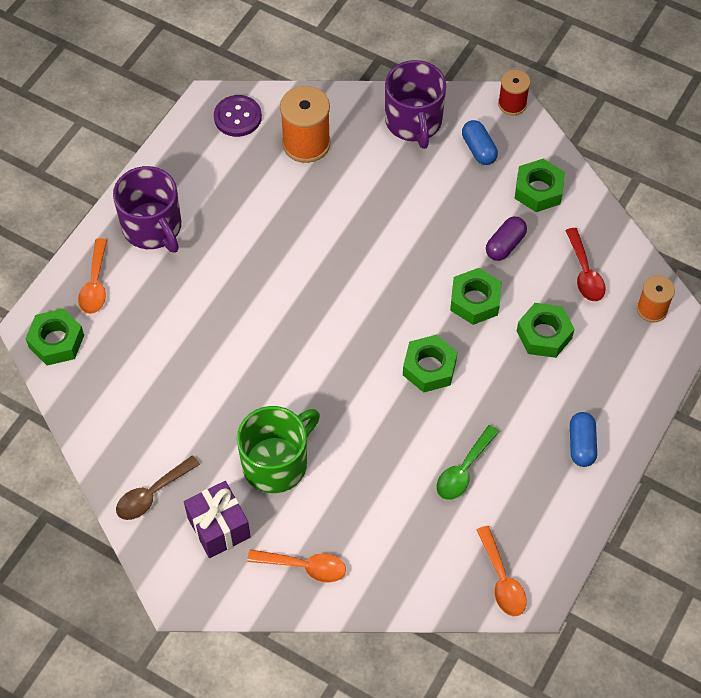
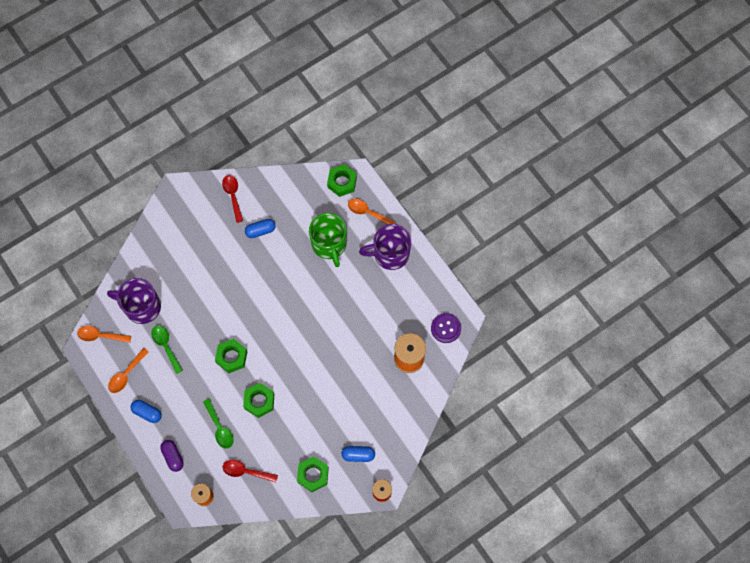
camera: 115 degrees right, 10 degrees up
brown spoon [116,456,200,520] -> red spoon [222,175,243,223]
purple gift [184,481,251,558] -> none
green mug [237,406,320,493] -> green mug moved to [309,213,347,267]
orange spoon [247,549,346,583] -> orange spoon moved to [108,348,149,393]
purple mug [385,60,446,149] -> purple mug moved to [107,278,161,324]
purple capsule [486,217,527,261] -> purple capsule moved to [160,440,184,472]
green nut [517,303,575,358] -> green spoon [203,398,234,449]
none -> blue capsule [245,219,276,238]

